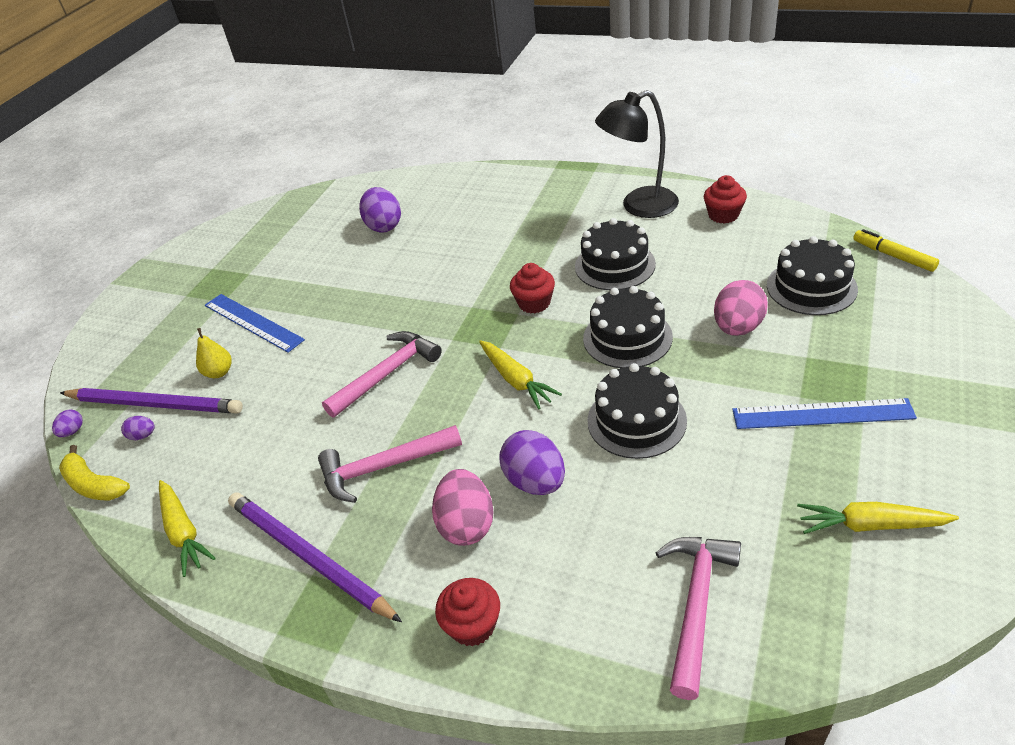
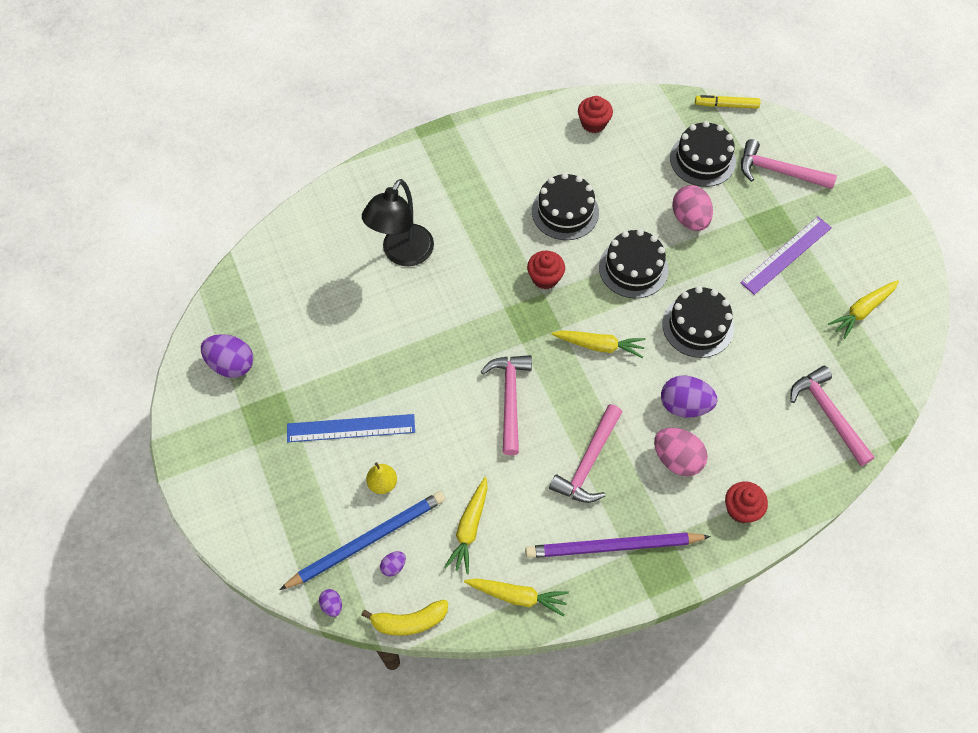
camera: 50 degrees left, 20 degrees up
purple pencil [60,388,243,414] -> blue pencil [279,491,445,590]
purple egg [359,187,401,233] -> purple egg moved to [201,334,253,378]
black lamp [595,90,679,218] -> black lamp moved to [362,179,434,266]
blue ruler [732,398,917,429] -> purple ruler [740,217,832,295]
none -> yellow carrot [444,477,488,574]
none -> pink hammer [741,139,837,189]

